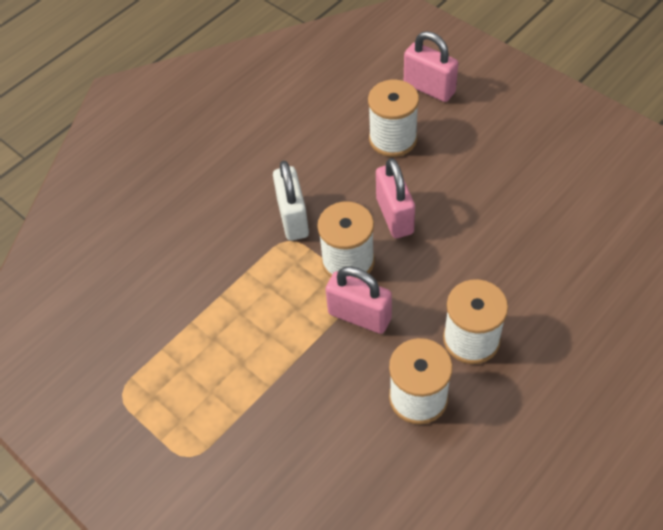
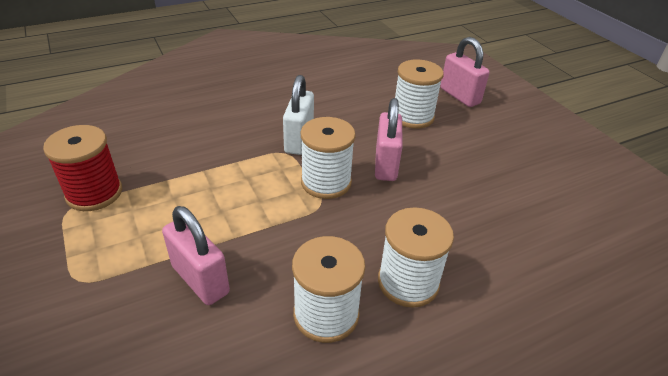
camera: 15 degrees right, 15 degrees down
pink padlock [325,266,392,334] -> pink padlock moved to [162,206,230,305]
none -> red spool [43,125,122,211]

